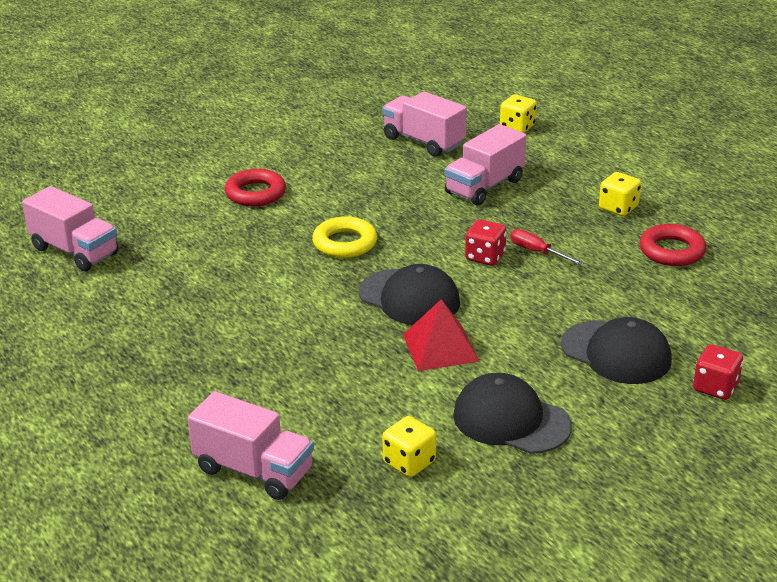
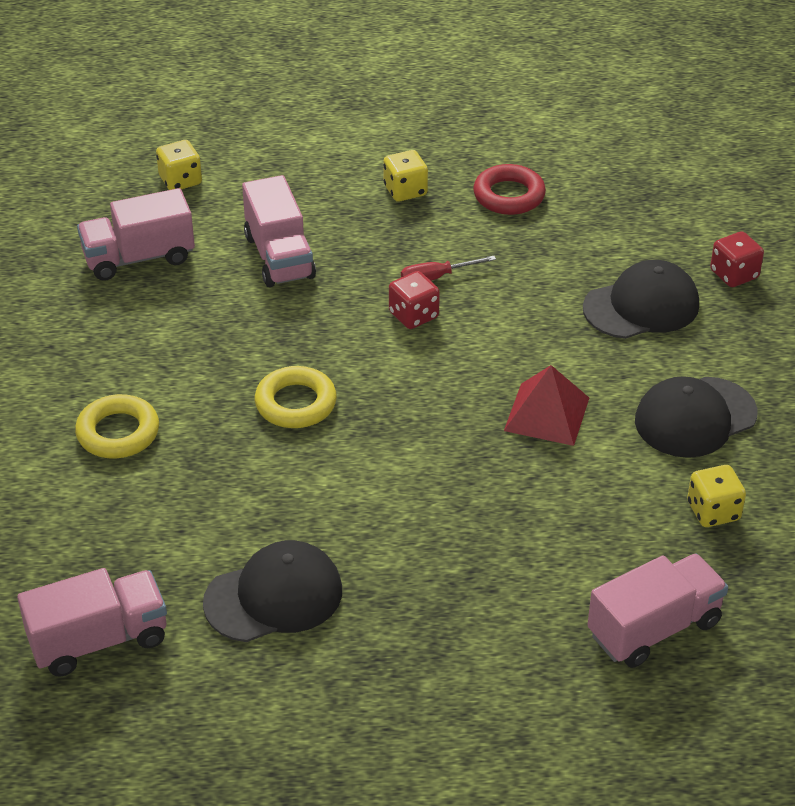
camera: 60 degrees left, 10 degrees up
red ring [225,169,286,207] -> yellow ring [75,394,159,459]
black cap [359,264,460,325] -> black cap moved to [203,540,342,642]

